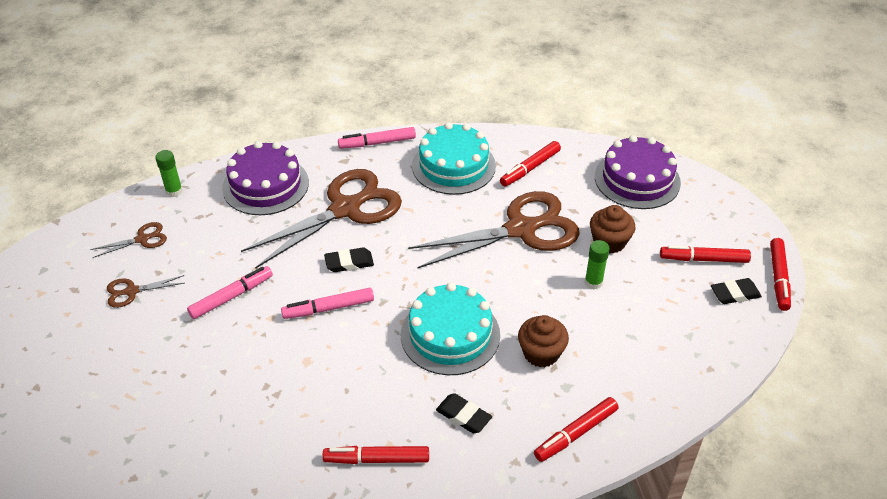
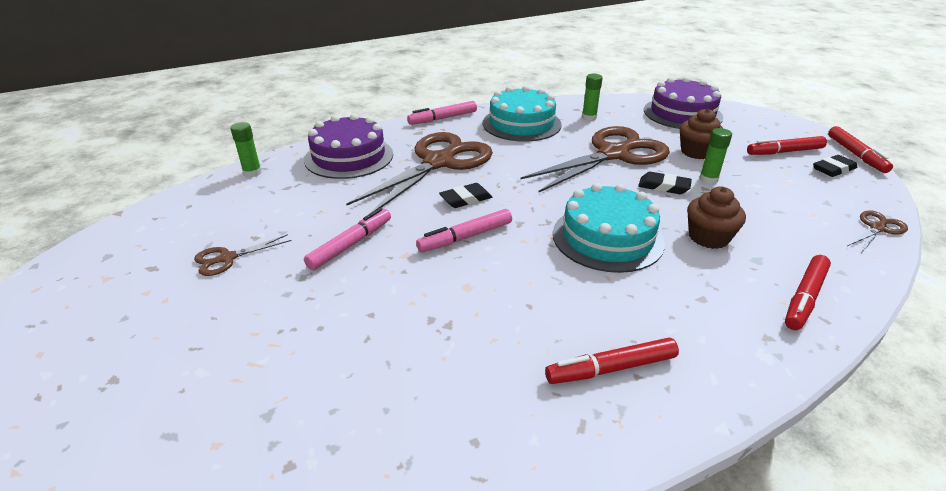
camera: 15 degrees left, 10 degrees down
brown scissors [90,222,167,258] -> brown scissors moved to [847,211,908,252]
black eraser [436,393,492,433] -> black eraser moved to [638,172,692,194]
red marker [500,141,561,186] -> green glue stick [582,74,603,121]

